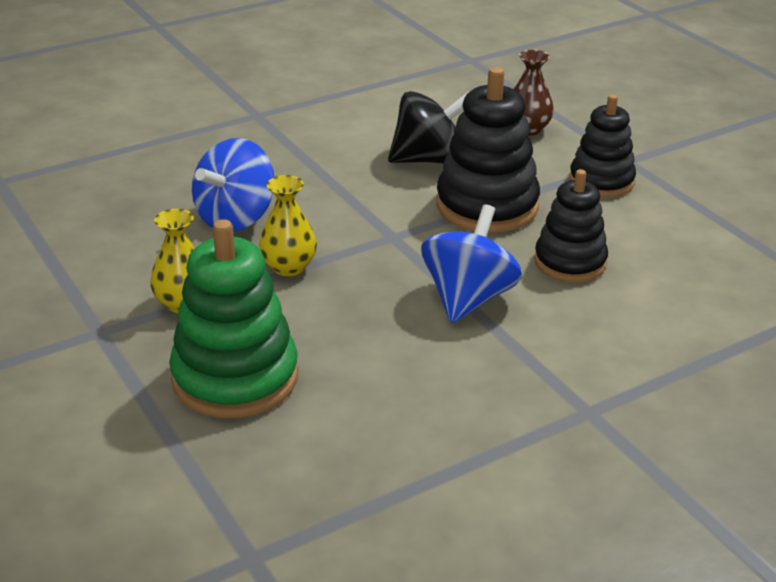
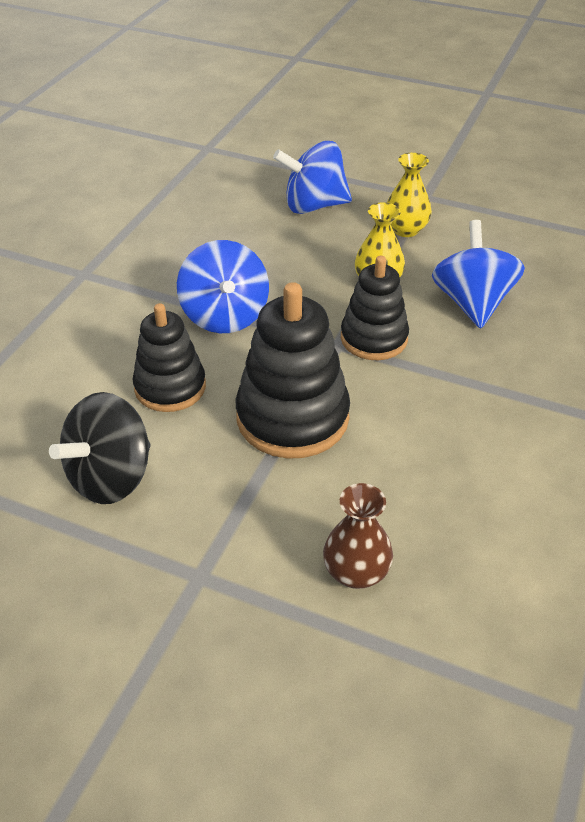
camera: 145 degrees right, 10 degrees up
green stacking toy [169,219,298,418] -> blue spinning top [273,141,352,214]
black spinning top [388,91,469,164] -> black spinning top moved to [49,392,151,504]
black stacking toy [569,95,636,198] -> black stacking toy moved to [341,256,409,360]

